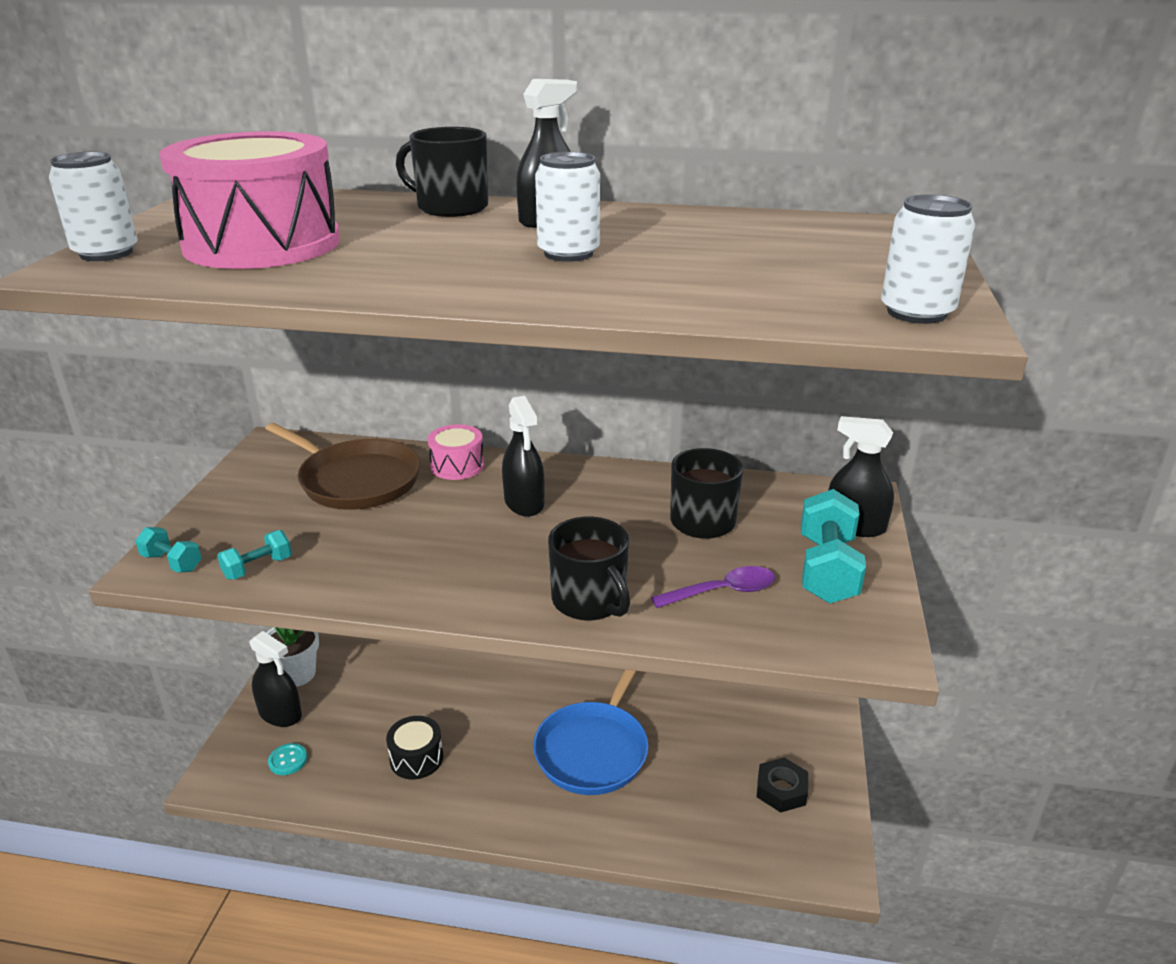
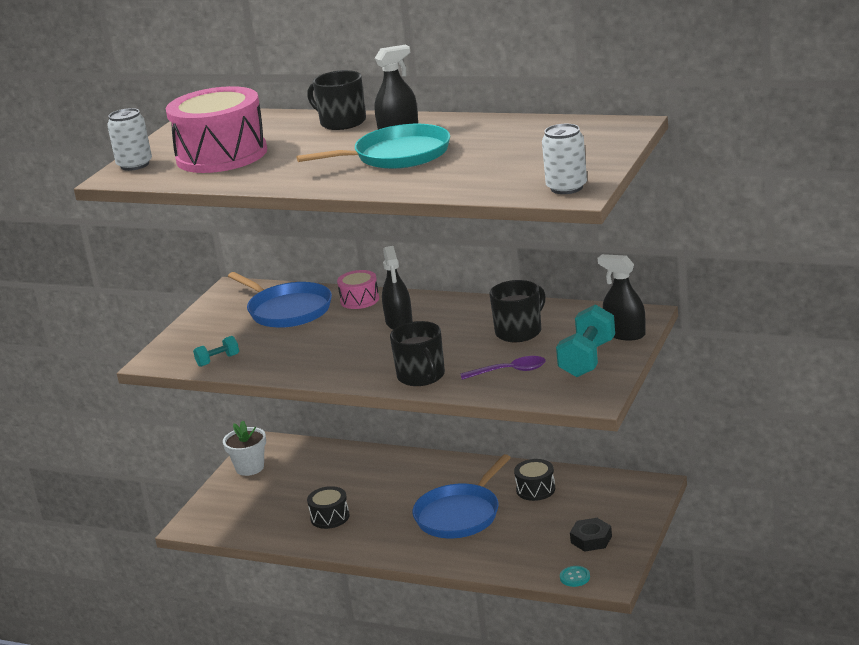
camera: 15 degrees right, 5 degrees down
turquoise dumbbell [135,527,202,573] -> none
black spray bottle [249,631,302,727] -> none
brown pan [265,423,421,510] -> blue pan [228,272,332,328]
turquoise button [268,743,307,775] -> turquoise button moved to [560,566,590,587]
white can [535,152,600,262] -> turquoise pan [297,124,450,169]
none -> black drum [514,459,555,501]

